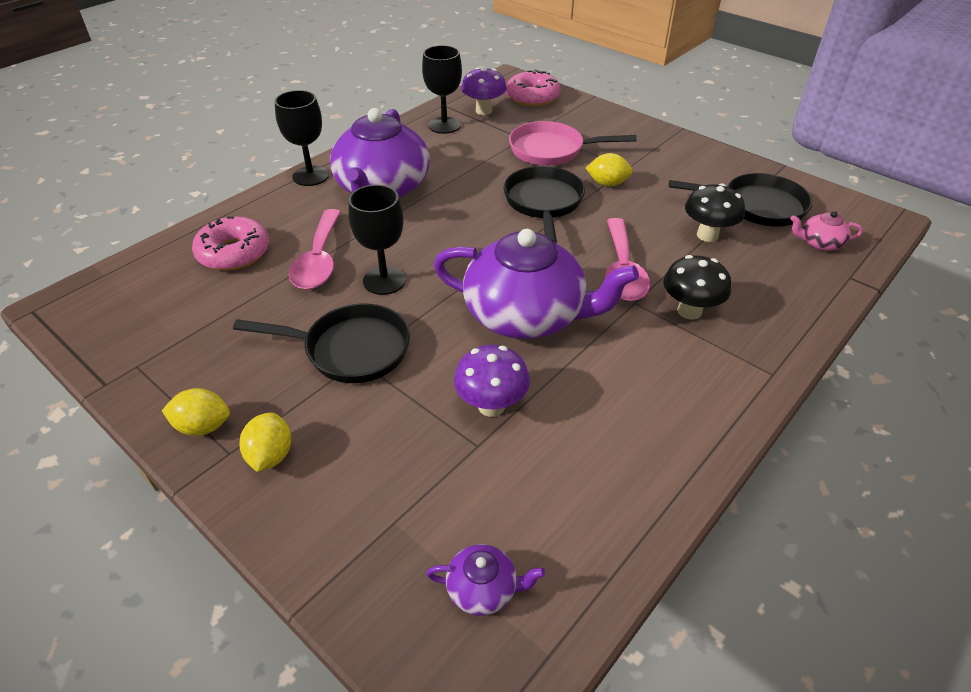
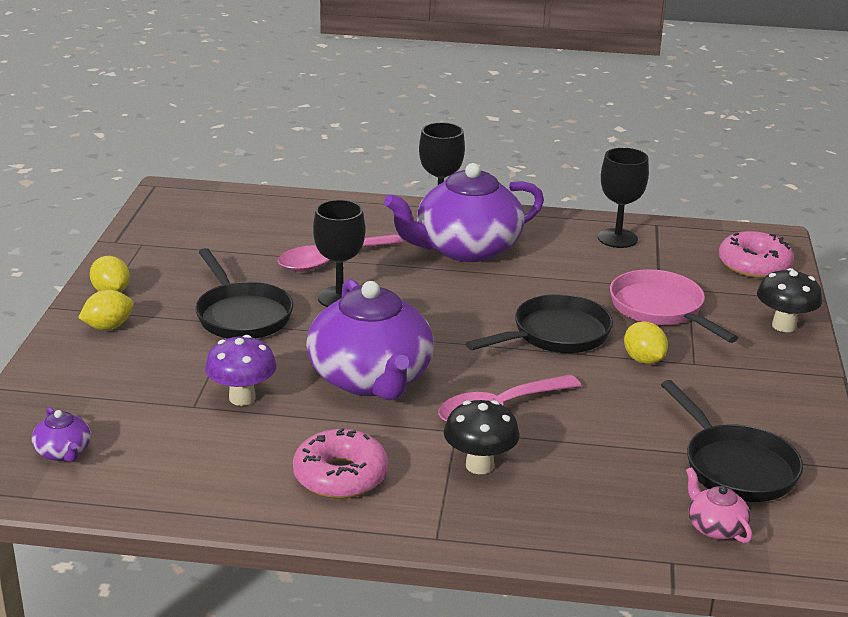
camera: 55 degrees right, 15 degrees down
pink donut [192,216,269,271] -> pink donut moved to [293,428,389,499]
purple mushroom [461,67,507,115] -> none
black mushroom [685,183,745,242] -> black mushroom moved to [757,268,822,332]

